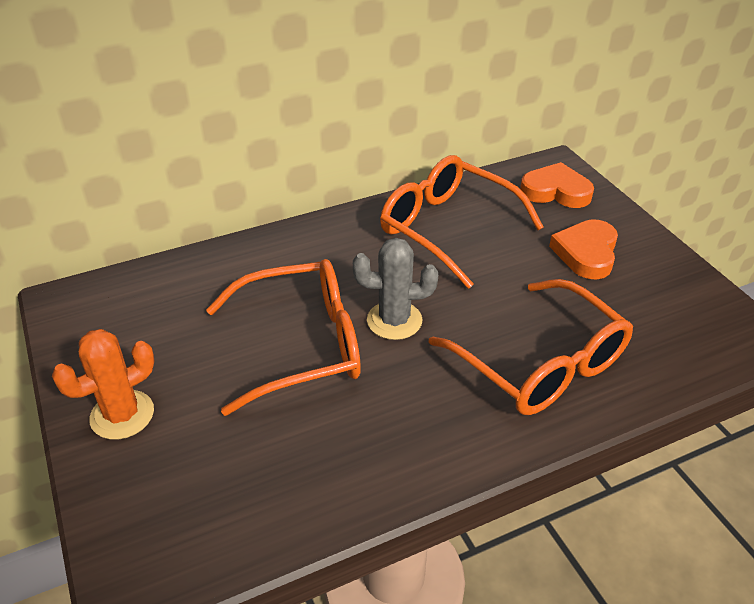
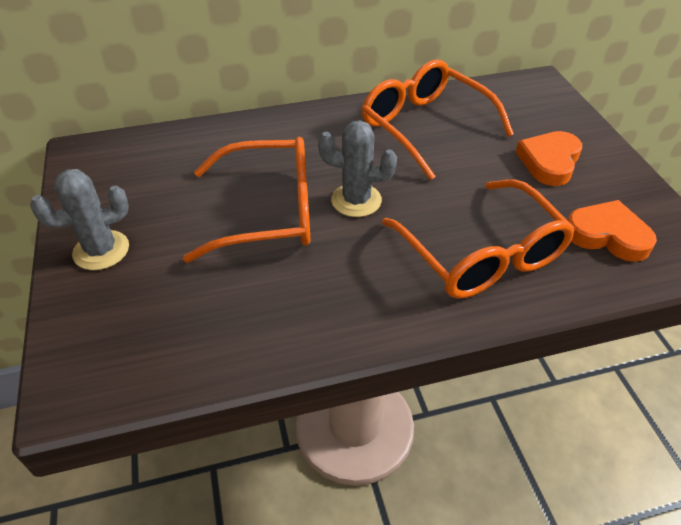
camera: 10 degrees right, 5 degrees up
orange cactus [52,329,155,439] -> grey cactus [30,169,129,270]
orange heart [520,162,594,208] -> orange heart moved to [567,200,657,262]

